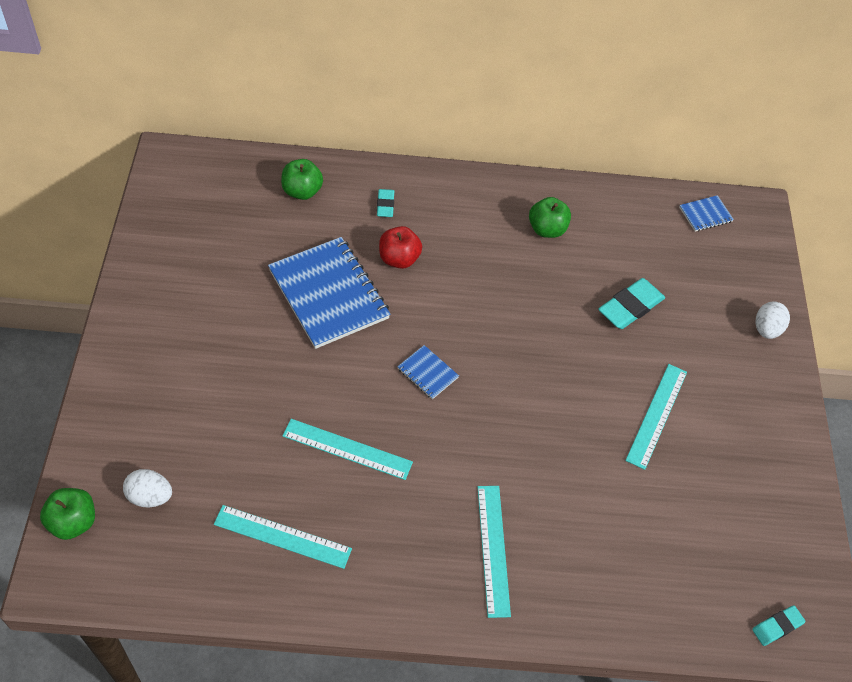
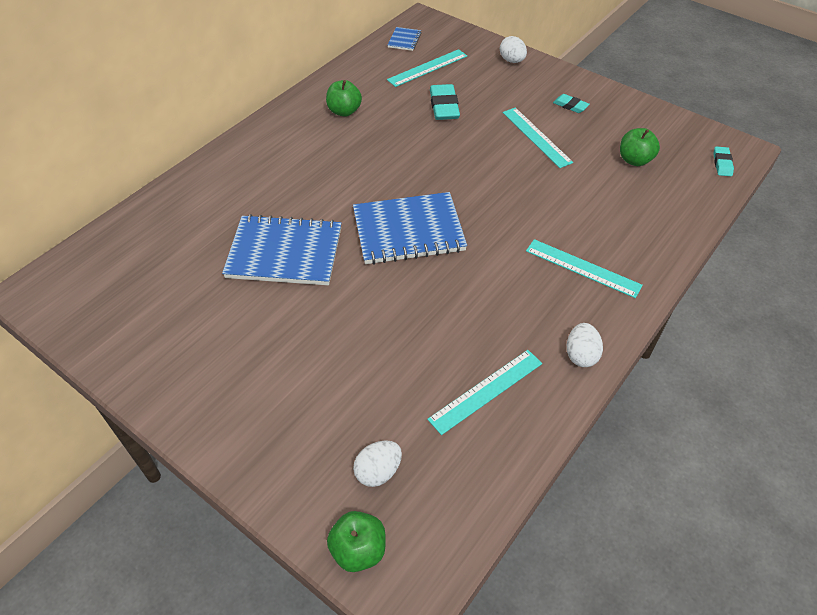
camera: 50 degrees left, 5 degrees down
green apple [281,159,323,200] -> green apple moved to [620,128,660,166]
turquoise ruler [282,419,413,480] -> turquoise ruler moved to [387,49,467,87]
turquoise eraser [377,189,394,217] -> turquoise eraser moved to [553,94,590,113]
red apple [379,226,422,269] -> none
blue notebook [397,345,459,399] -> blue notebook [353,192,467,265], size x2.26
none -> white egg [567,323,603,367]

